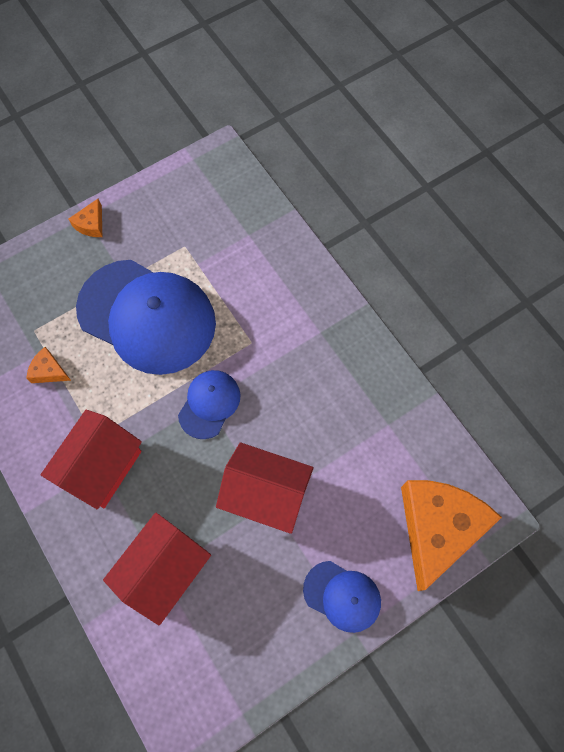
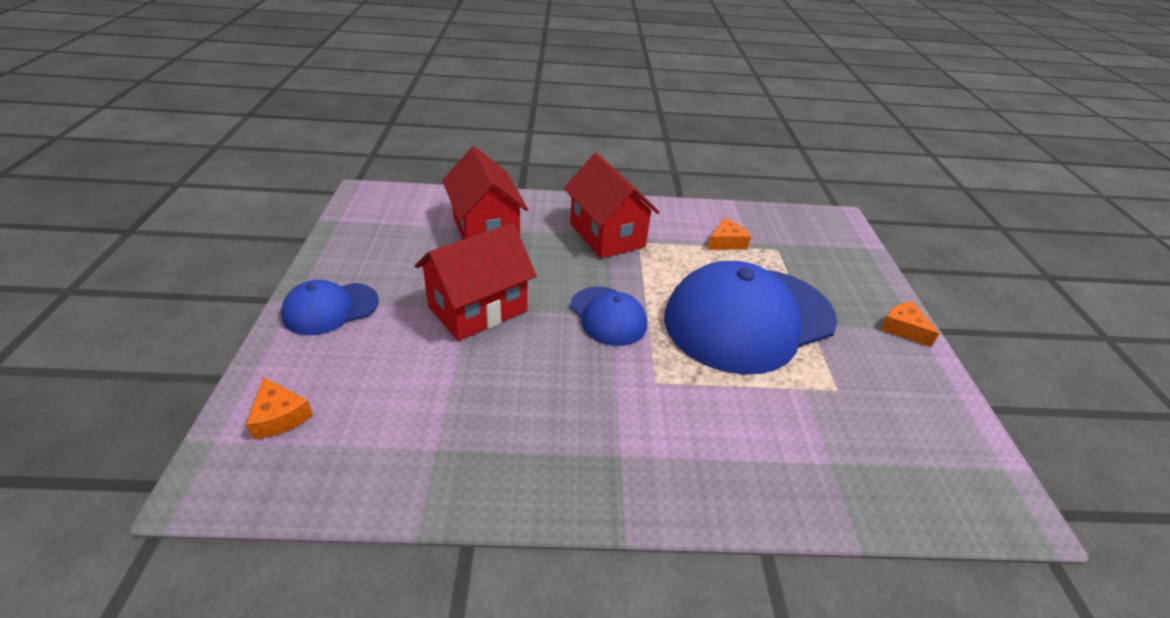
camera: 120 degrees right, 30 degrees down
orange cheese [401,480,502,591] -> orange cheese [246,377,313,439], size x0.42

